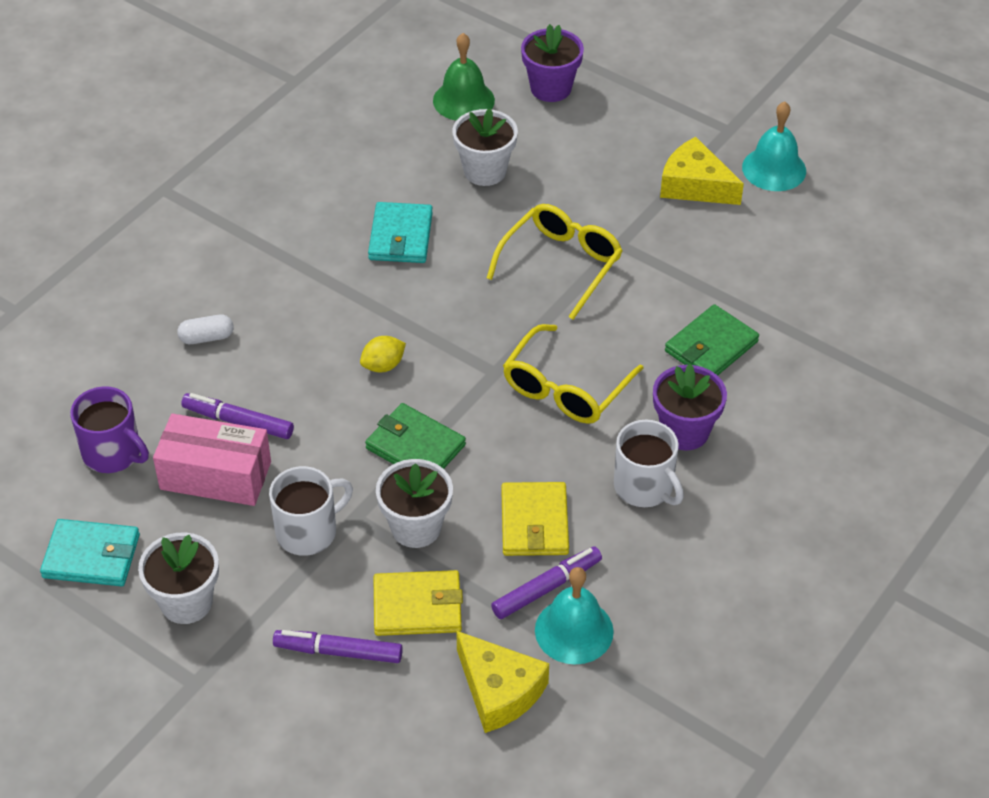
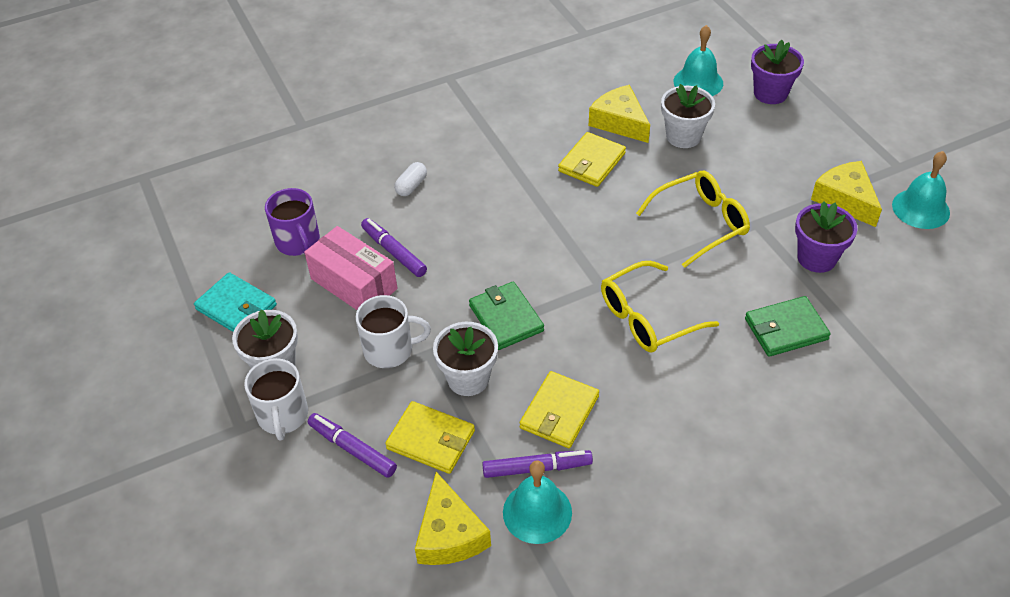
camera: 30 degrees right, 0 degrees up
white capsule [177,315,234,344] -> white capsule turned 75 degrees counterclockwise [394,162,427,196]
yellow lemon [360,336,406,372] -> none
turquoise wallet [368,202,433,263] -> yellow wallet [558,132,626,187]
green bell [433,33,495,120] -> turquoise bell [674,25,723,96]
white mug [614,420,684,507] -> white mug moved to [244,358,308,441]
purple flower pot [653,364,727,451] -> purple flower pot moved to [795,201,858,273]
none -> yellow cheese [589,85,650,143]

